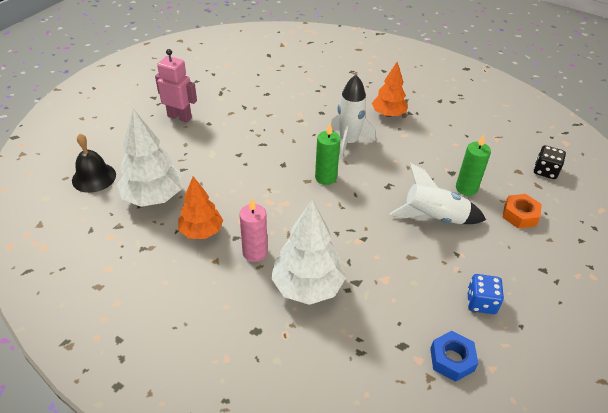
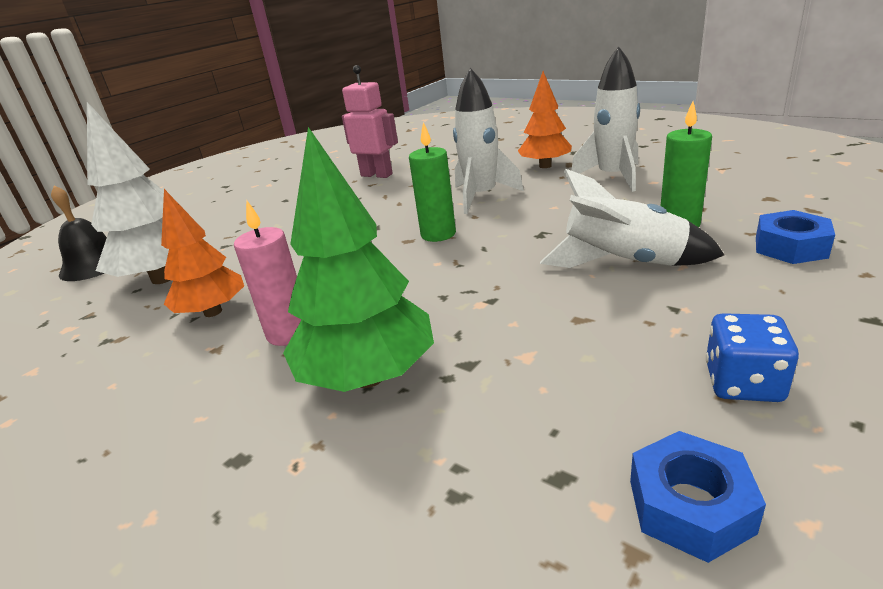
camera: 10 degrees right, 15 degrees down
pink robot [155,49,197,122] -> pink robot moved to [342,65,398,178]
white tree [271,200,346,305] -> green tree [283,127,434,392]
orange nut [502,194,542,229] -> blue nut [756,210,835,264]
black dice [534,145,566,179] -> none
none -> white rocket [571,46,640,192]

